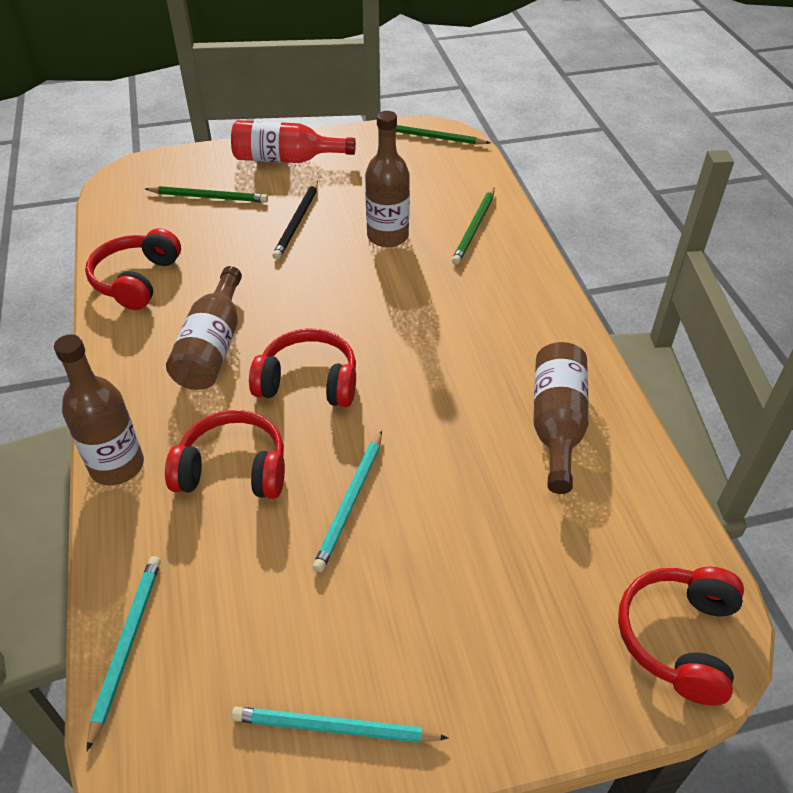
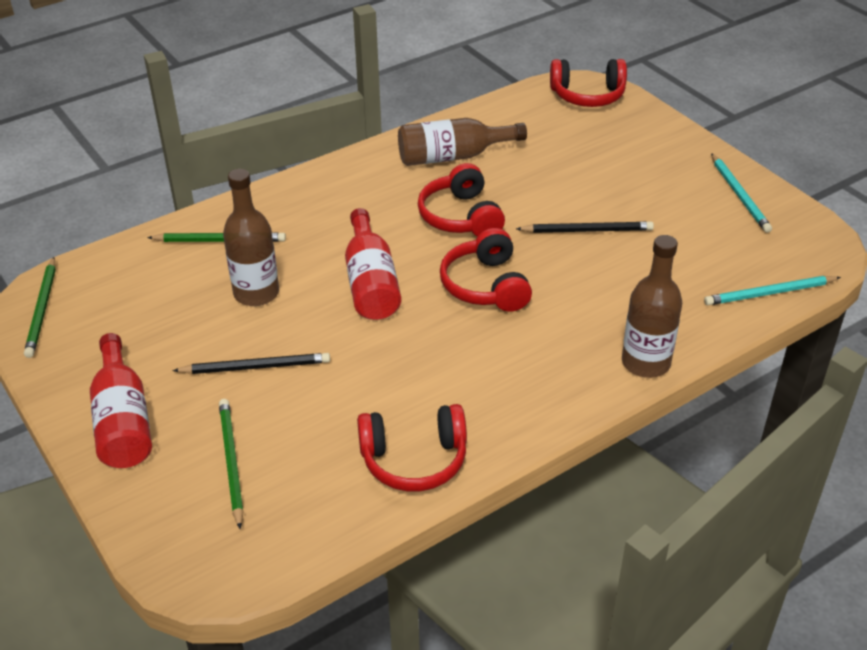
camera: 110 degrees left, 5 degrees down
red headphones [165,410,285,499] -> red headphones moved to [418,163,505,237]
brown bottle [166,266,242,390] -> none
turquoise pencil [313,431,382,572] -> black pencil [516,221,654,233]
none -> red bottle [345,208,401,320]

